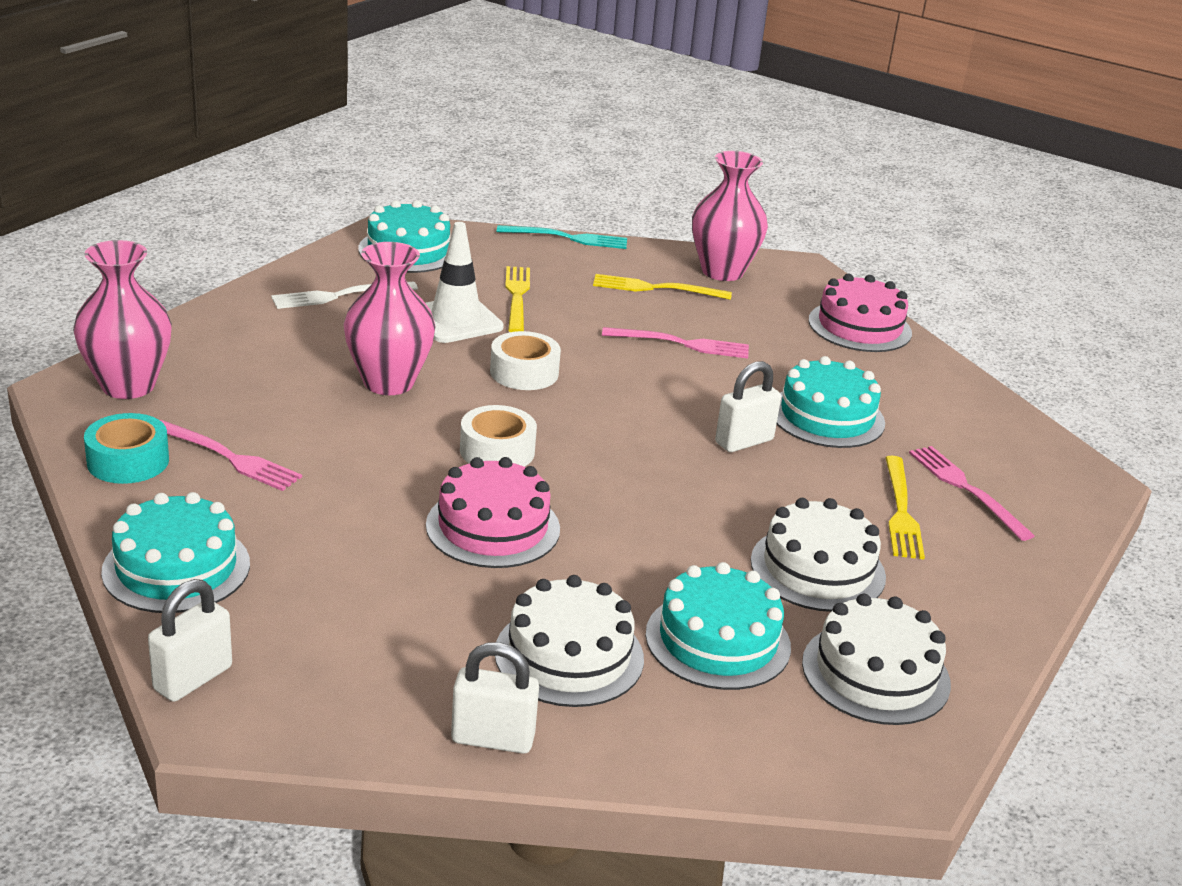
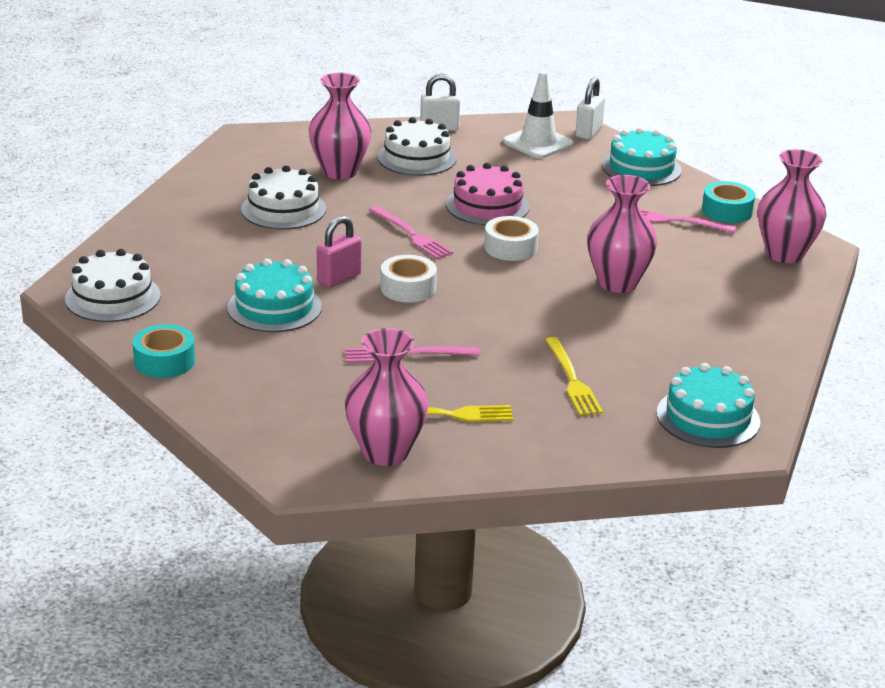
camera: 170 degrees right, 0 degrees up
white fork [271,282,418,309] -> none
white traffic cone [425,222,504,343] -> white traffic cone moved to [503,71,574,159]
white tape [490,331,561,390] -> white tape moved to [381,255,437,303]
turquoise fork [497,225,627,249] -> none
turquoise cake [645,562,791,690] -> pink vase [309,73,371,179]
white padlock [715,361,781,452] -> pink padlock [317,216,362,288]
white cake [802,594,951,725] -> white cake moved to [65,249,161,322]
pink cake [808,274,912,352] -> none
yellow fork [885,456,925,559] -> none
pink fork [909,446,1035,541] -> pink fork moved to [369,206,453,259]
none -> turquoise tape [133,324,195,378]

